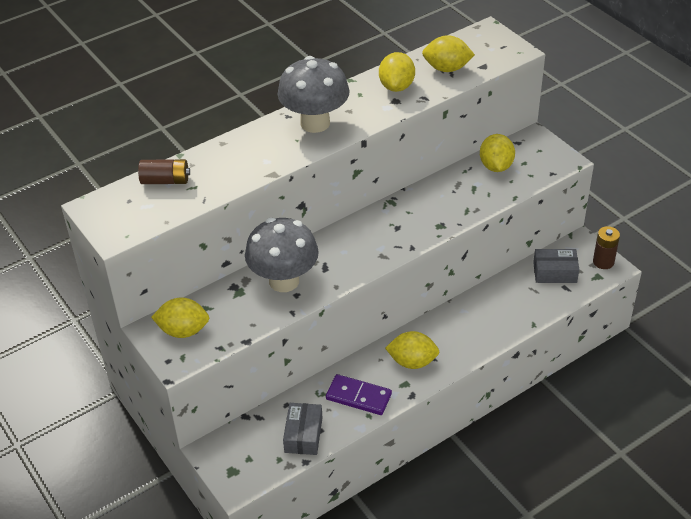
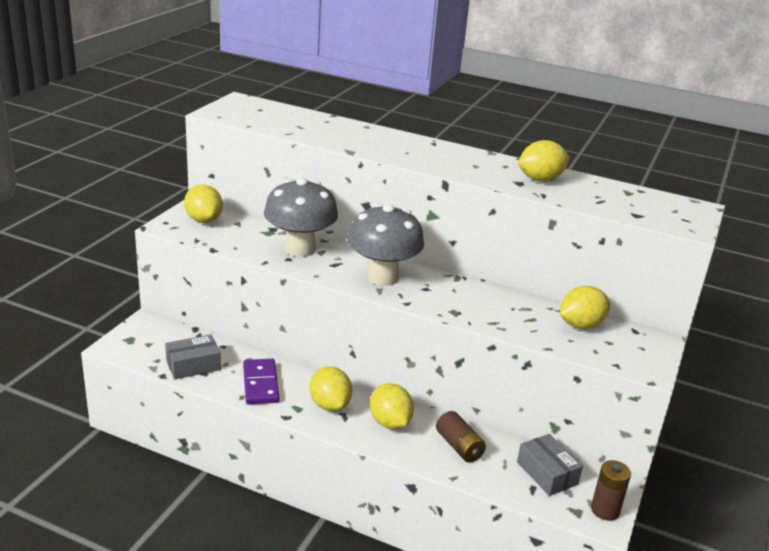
camera: 55 degrees right, 15 degrees down
brown battery [138,159,190,184] -> brown battery moved to [436,411,486,463]
grey mushroom [277,56,350,133] -> grey mushroom moved to [347,204,424,286]
yellow lemon [422,35,475,72] -> yellow lemon moved to [370,383,414,429]

